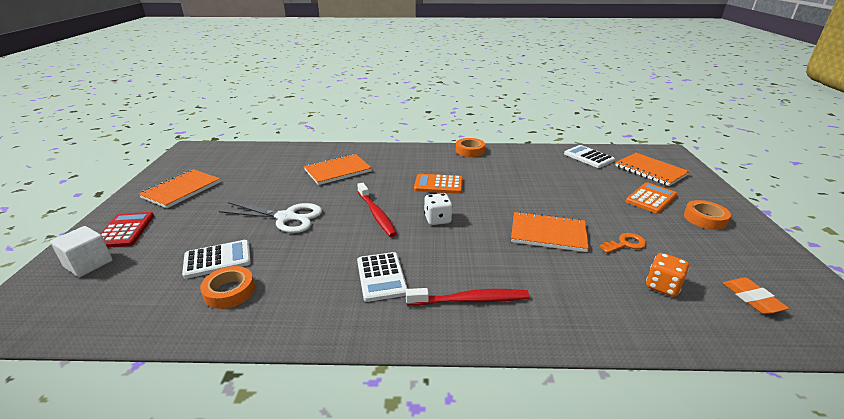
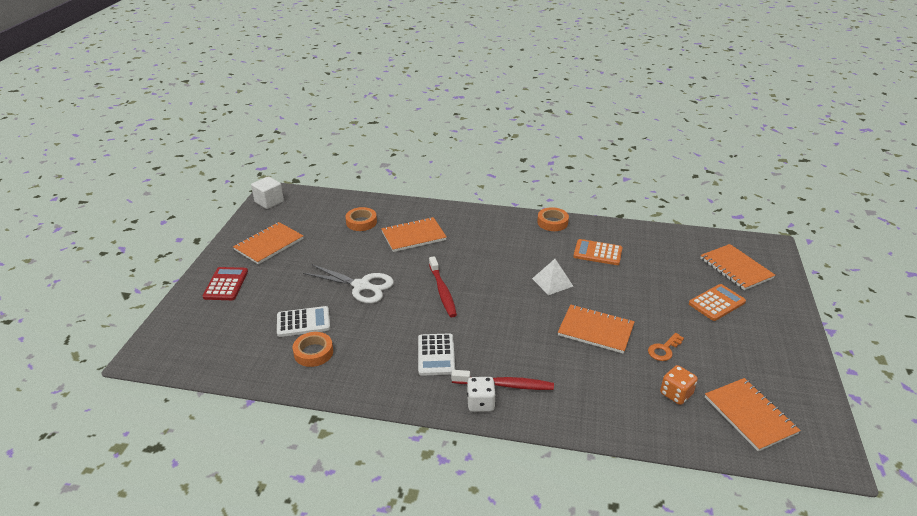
camera: 10 degrees right, 5 degrees up
white cube [50,226,113,277] -> white cube moved to [251,176,284,209]
orange calculator [414,174,463,194] -> orange calculator moved to [573,239,622,265]
white dice [424,193,453,225] -> white dice moved to [467,377,496,412]
white calculator [564,145,615,168] -> none
orange key [599,233,646,253] -> orange key turned 150 degrees clockwise [648,333,684,361]
orange tape [684,200,731,230] -> orange tape moved to [345,207,377,231]
orange eraser [723,277,789,314] -> orange notebook [705,378,801,452]
none -> white pyramid [532,259,573,295]

